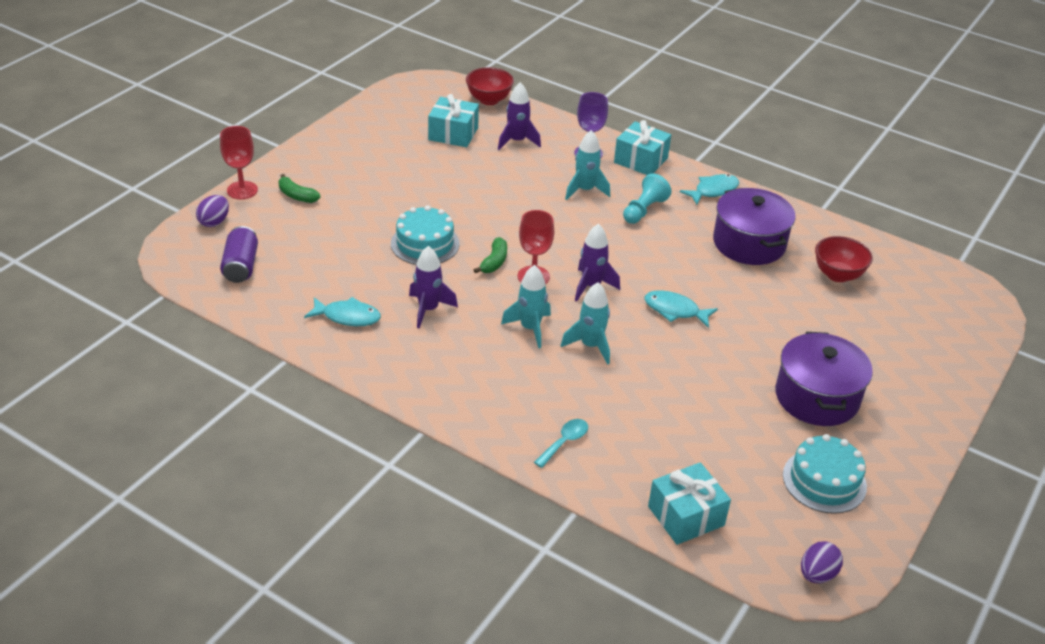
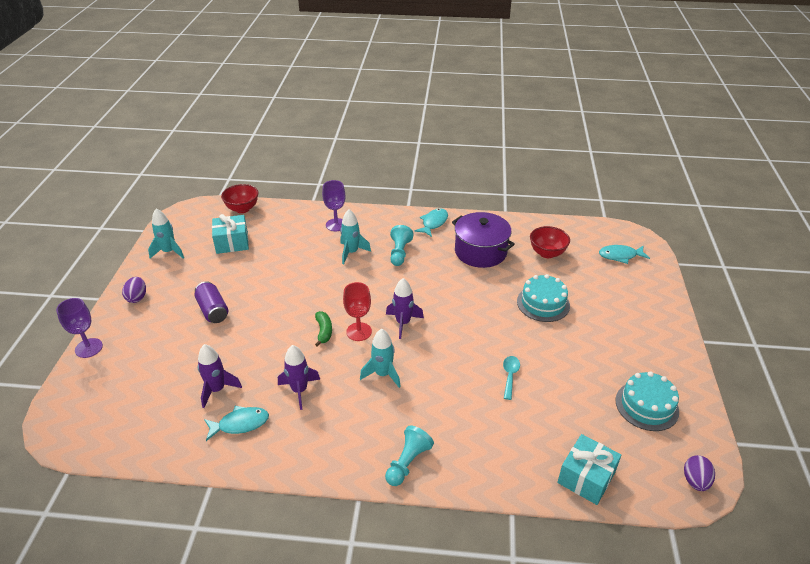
camera: 25 degrees left, 0 degrees up
purple egg [196,195,229,227] -> purple egg moved to [122,277,146,303]
red goblet [220,126,258,199] -> purple goblet [56,298,103,358]
purple can [220,226,258,283] -> purple can moved to [195,281,228,323]
green banana [278,174,320,203] -> none
turquoise cake [391,205,459,265] -> turquoise cake moved to [517,274,570,322]
purple rocket [498,82,541,150] -> purple rocket moved to [198,344,242,408]
turquoise spoon [534,419,588,468] -> turquoise spoon moved to [503,356,520,400]
turquoise rocket [561,282,610,364] -> turquoise rocket moved to [148,208,184,258]
turquoise gift [614,120,671,175] -> none
turquoise fish [644,290,718,328] -> turquoise fish moved to [599,245,650,264]
purple pot [775,332,873,426] -> none
none -> turquoise pawn [385,426,434,486]

